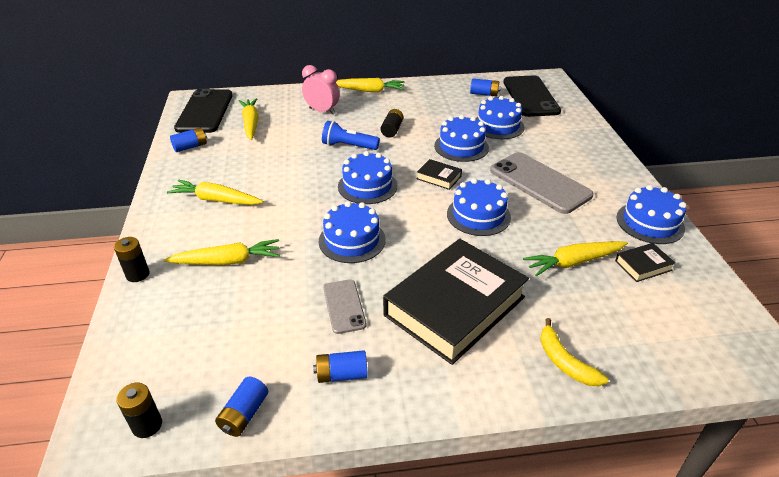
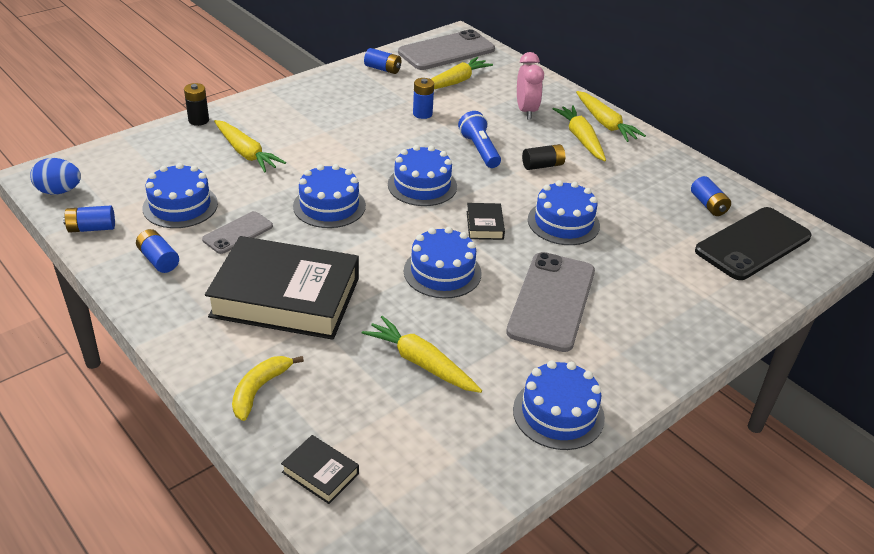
camera: 55 degrees right, 0 degrees up
black battery [116,383,162,438] -> blue egg [30,158,81,195]
yellow carrot [167,180,263,205] -> yellow carrot moved to [552,105,606,161]
black phone [174,89,233,133] -> grey phone [398,29,495,70]
blue cake [476,96,525,139] -> blue cake moved to [142,163,218,228]
black book [615,243,676,282] -> black book moved to [281,435,359,504]
none -> blue battery [413,78,434,119]

